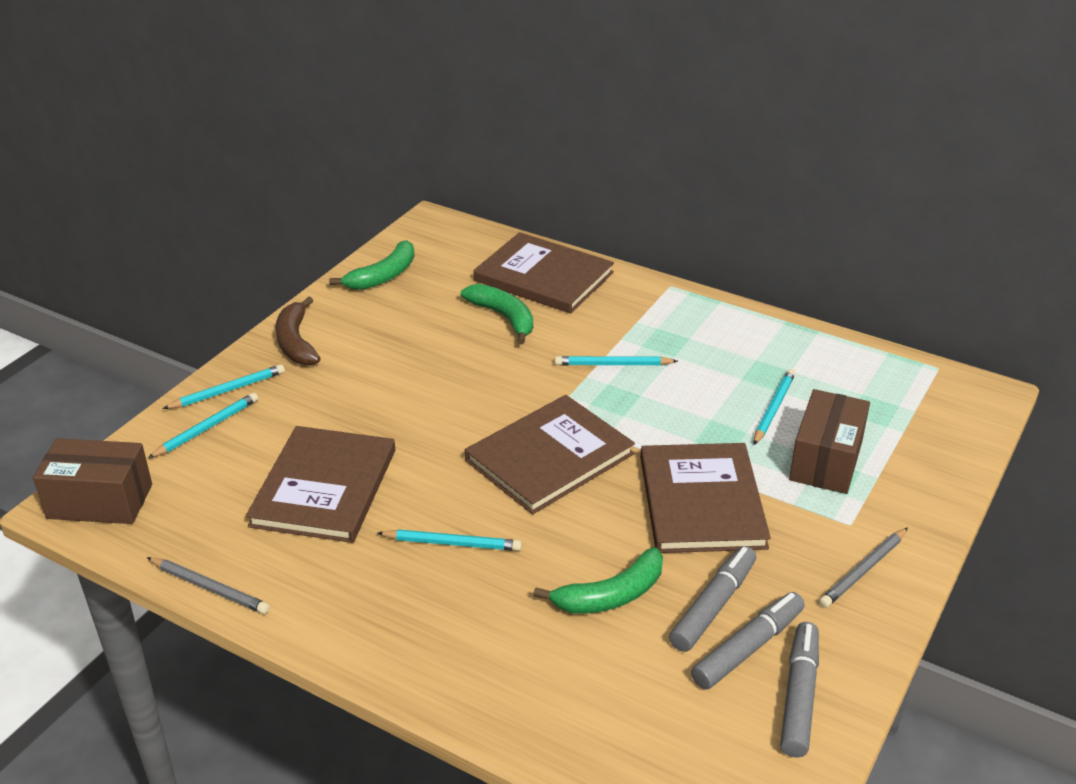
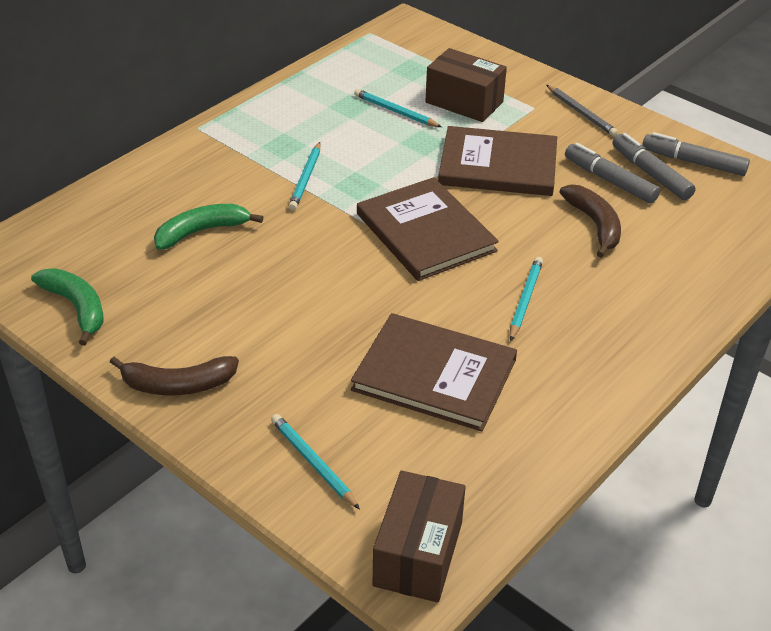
camera: 80 degrees left, 5 degrees up
grey pencil [147,557,270,614] -> none
turquoise pencil [162,364,285,409] -> none
brown book [474,232,614,314] -> none
green banana [533,547,663,614] -> brown banana [560,185,621,258]

